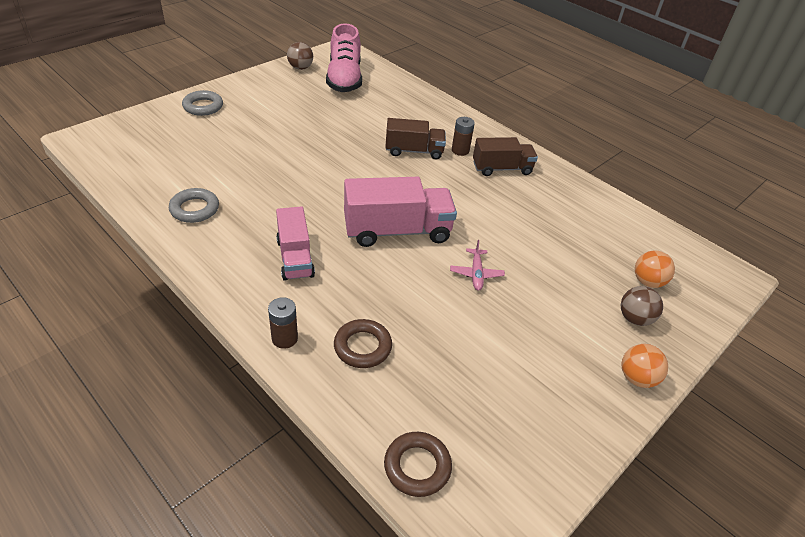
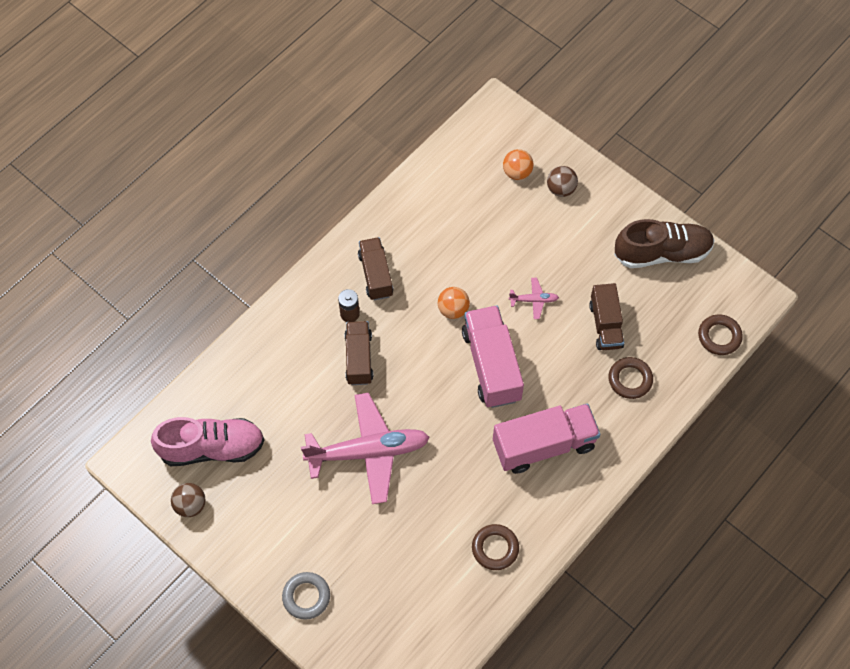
camera: 90 degrees left, 20 degrees up
grey ring [169,188,219,223] -> brown ring [472,524,519,570]
brown battery [268,297,298,349] -> none
pink truck [276,206,315,281] -> pink truck [493,403,600,474], size x1.55
orange ball [622,344,668,388] -> orange ball moved to [438,287,470,319]
none -> pink plane [301,393,430,504]
none -> brown truck [589,283,624,350]
none -> brown shoe [614,219,715,268]

